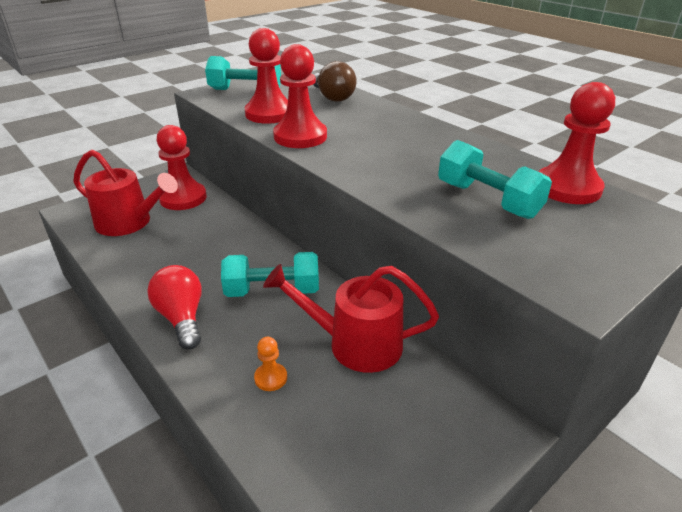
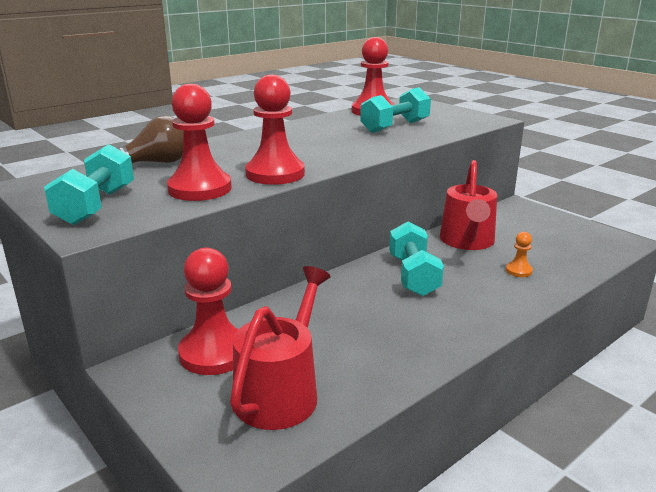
camera: 90 degrees left, 10 degrees down
red light bulb [147,265,202,350] -> none

